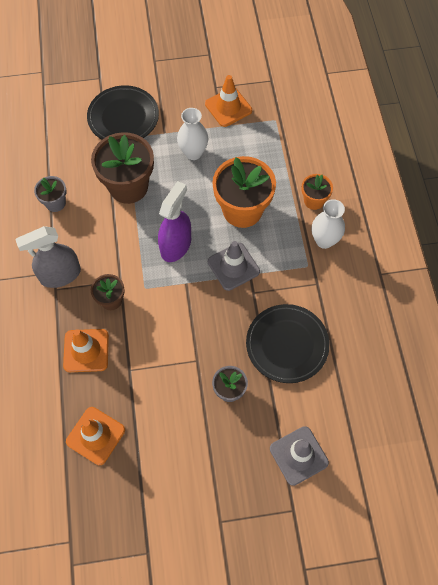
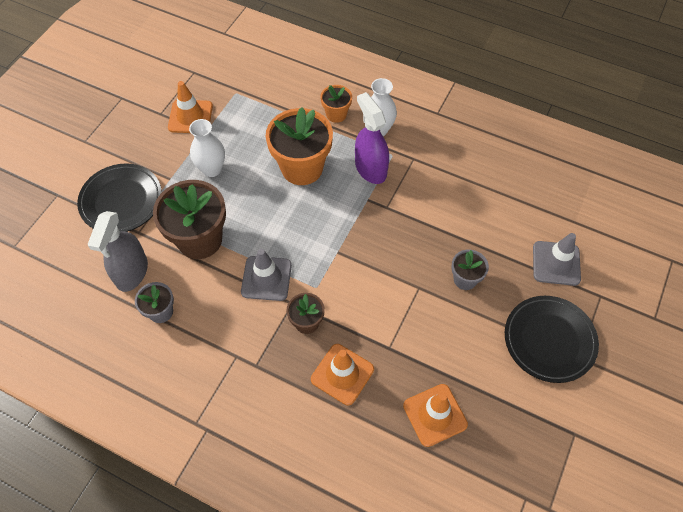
camera: 55 degrees left, 5 degrees down
grey spray bottle [15,226,81,288] -> grey spray bottle moved to [87,211,148,292]
purple spray bottle [158,181,191,262] -> purple spray bottle moved to [355,92,389,184]
grey traffic cone [208,241,260,291] -> grey traffic cone moved to [241,249,292,301]
black plate [246,304,330,383] -> black plate moved to [505,296,599,383]

